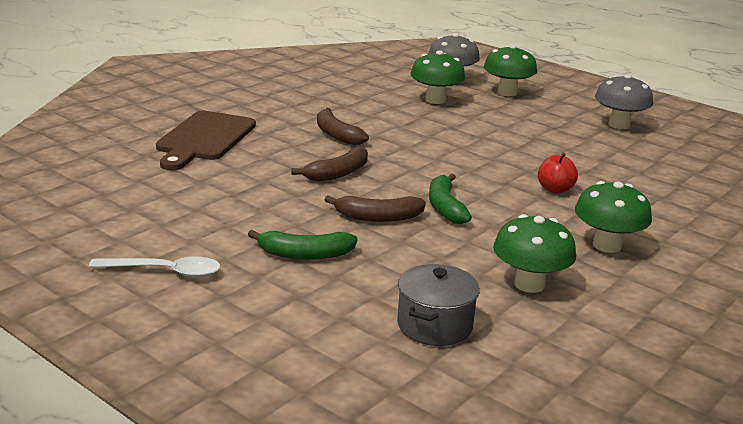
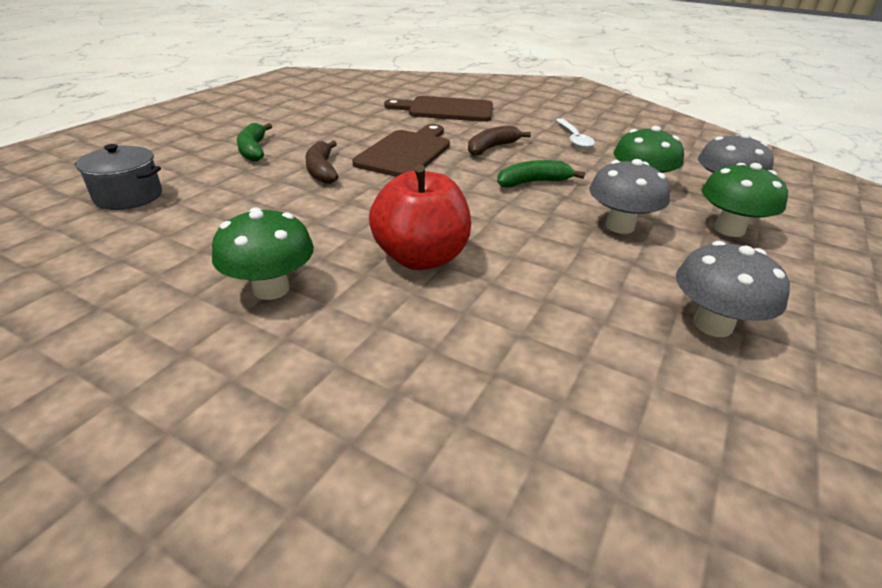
camera: 80 degrees right, 10 degrees up
white spoon [89,256,220,277] -> white spoon moved to [556,118,595,149]
brown banana [291,146,368,182] -> brown cutting board [352,124,450,177]
green banana [429,174,472,224] -> green banana moved to [497,160,585,187]
green mushroom [493,214,576,293] -> none
red apple [538,153,578,193] -> red apple [369,165,471,270], size x1.96
none -> grey mushroom [589,159,670,234]

